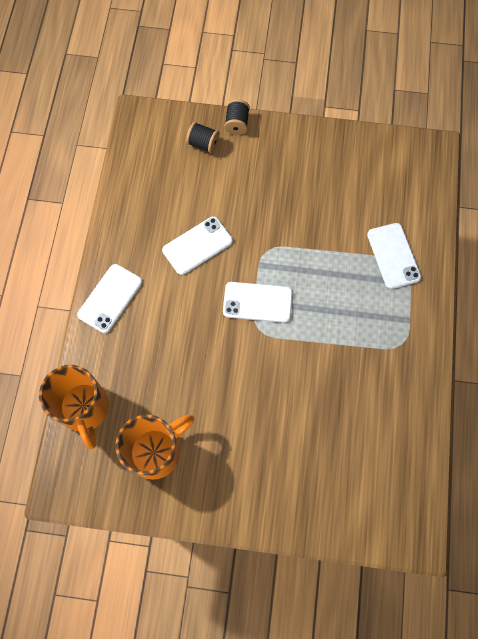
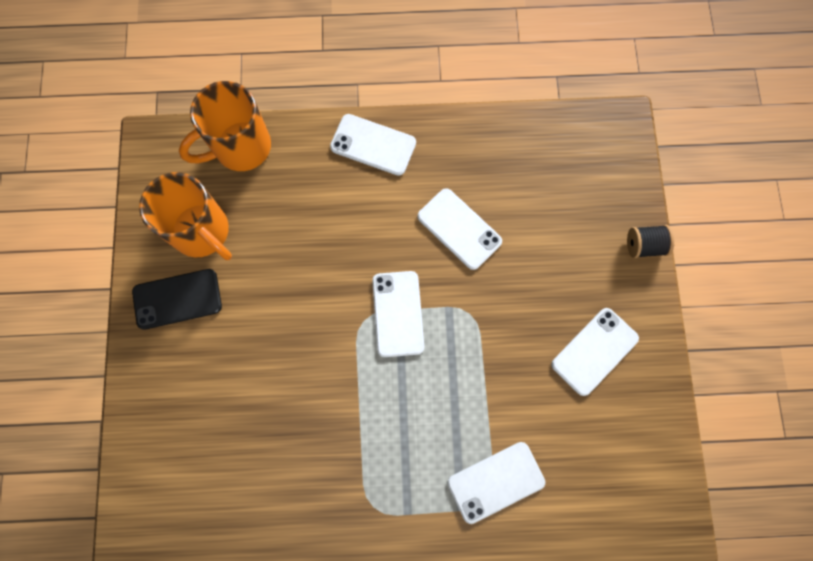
camera: 80 degrees right, 5 degrees up
black spool [186,122,220,153] -> none
none -> black phone [132,269,222,330]
none -> white phone [551,308,639,396]

